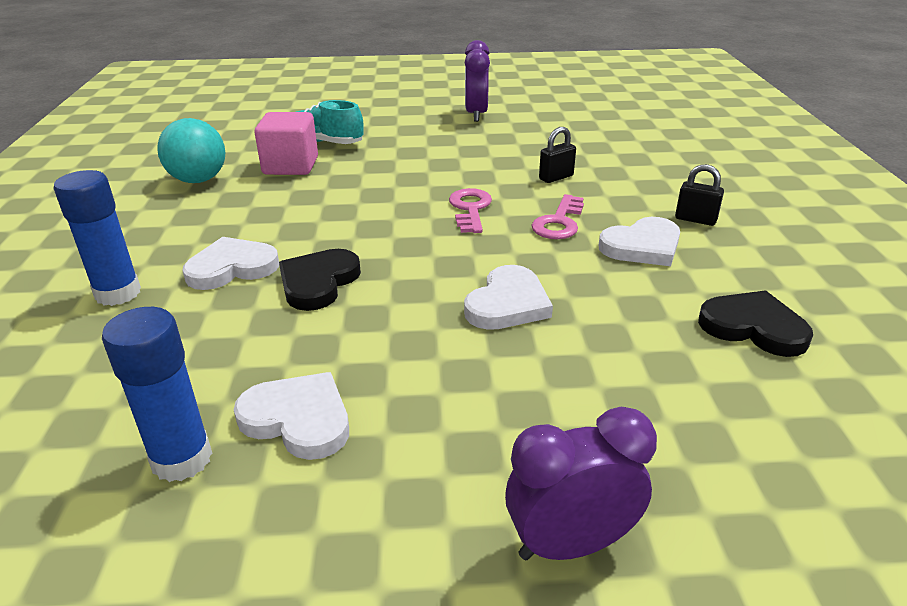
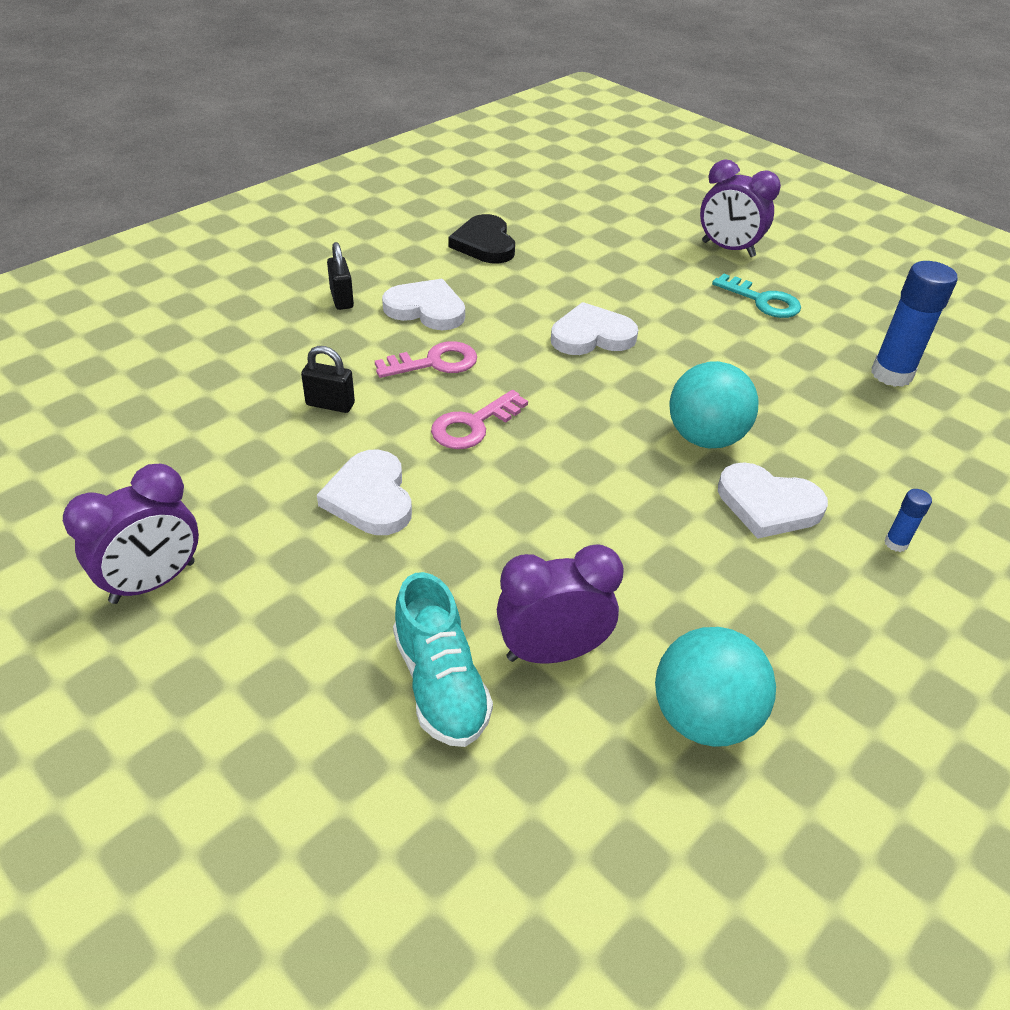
camera: 135 degrees left, 10 degrees up
blue glue stick [53,170,141,306] -> blue glue stick [884,489,932,552], size x0.46
white heart [234,372,349,460] -> white heart moved to [317,450,412,535]
pink cube [254,112,318,175] -> purple clock [497,544,624,664]
black heart [279,249,361,311] -> turquoise ball [669,361,758,448]
none -> turquoise key [712,273,801,318]

